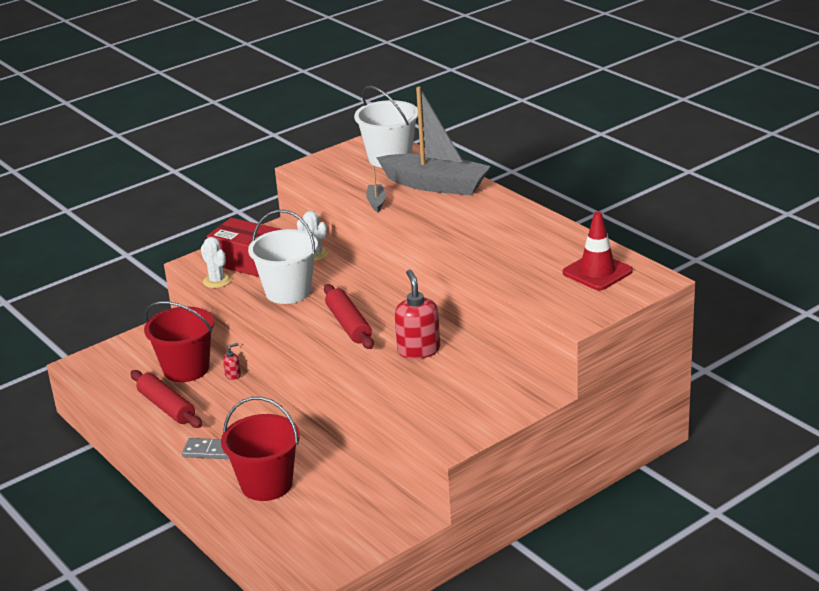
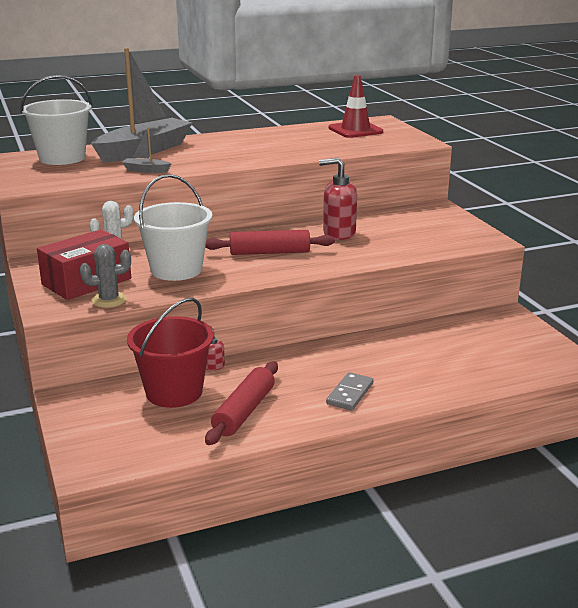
camera: 75 degrees left, 5 degrees down
red rolling pin [130,370,202,428] -> red rolling pin turned 45 degrees counterclockwise [205,362,278,445]
white cactus [201,237,231,288] -> grey cactus [80,244,131,308]
red bucket [221,397,300,501] -> none

